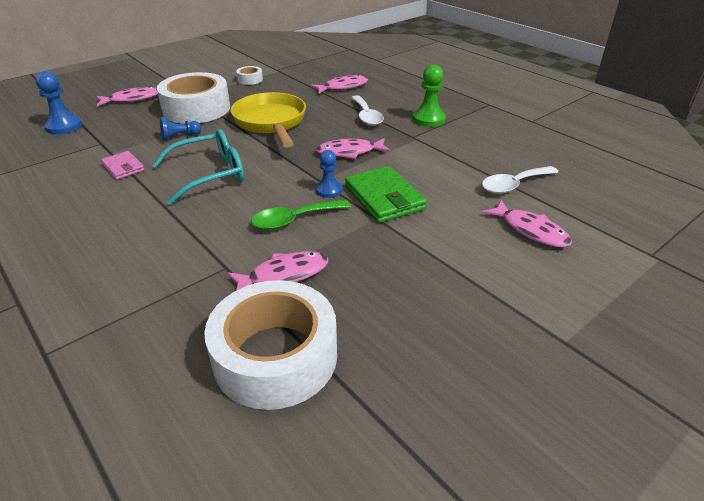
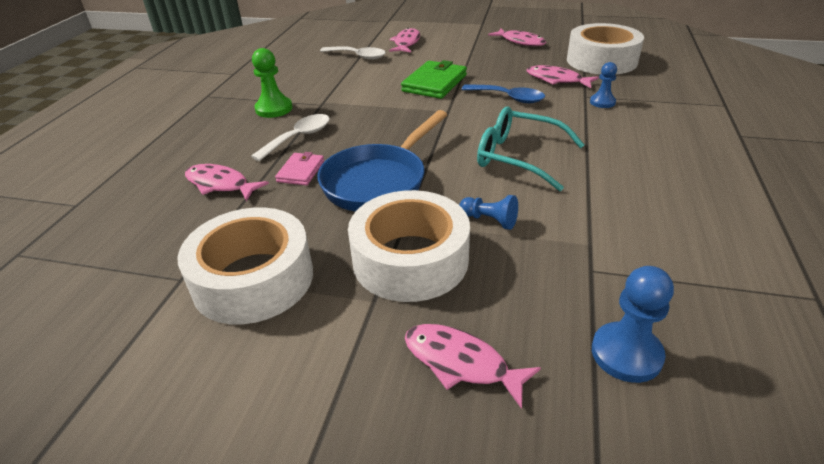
camera: 125 degrees left, 0 degrees up
pink wallet [101,151,145,180] -> pink wallet moved to [275,152,324,186]
yellow pan [230,92,306,148] -> blue pan [317,110,447,212]
white tape [236,66,263,85] -> white tape [177,207,313,324], size x2.36
green spoon [251,199,351,230] -> blue spoon [461,84,545,103]
pink fish [316,138,391,159] -> pink fish moved to [488,28,546,46]
blue pawn [316,150,342,198] -> blue pawn moved to [590,62,617,108]

